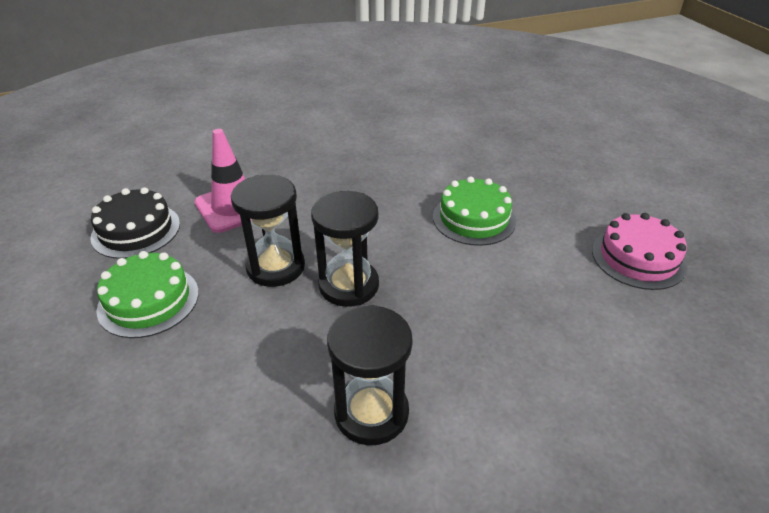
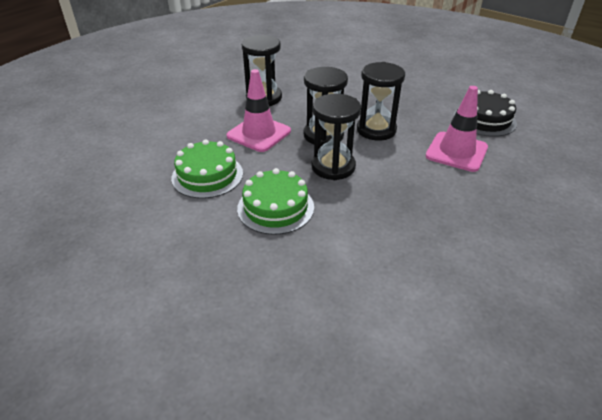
camera: 150 degrees right, 0 degrees up
green cake [96,251,199,338] -> green cake moved to [171,139,243,199]
pink cake [592,213,687,290] -> none
none -> pink traffic cone [226,69,291,152]
none -> black hourglass [311,94,361,180]

